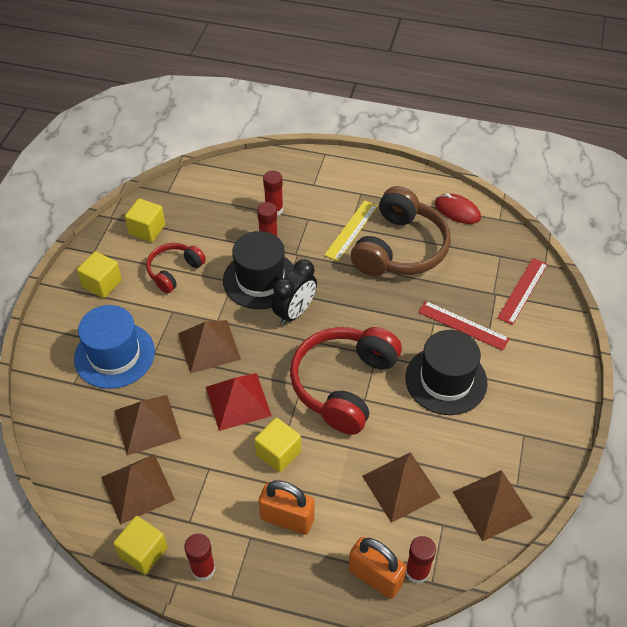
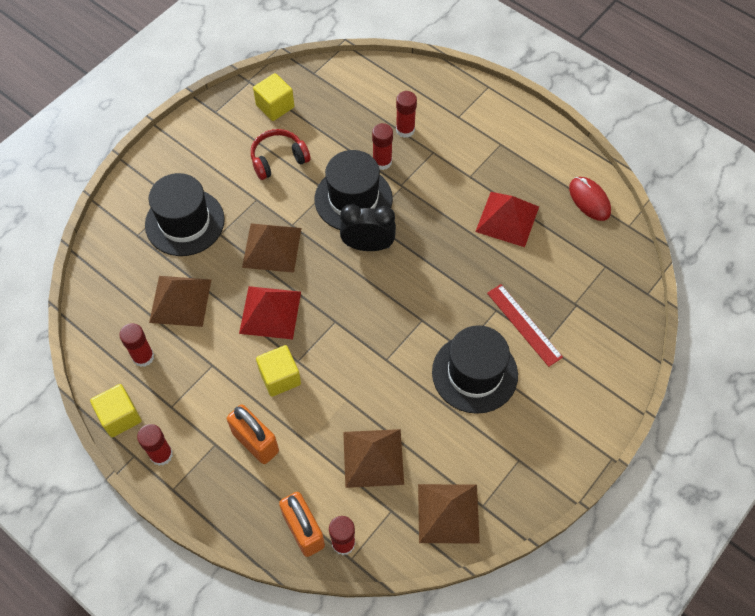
camera: 25 degrees right, 10 degrees up
blue hat [74,305,155,389] -> black hat [145,173,225,256]
yellow cube [77,251,122,298] -> none
brown pyramid [101,454,175,525] -> red glue stick [119,323,154,367]
black clock [271,259,317,325] -> black clock turned 150 degrees counterclockwise [340,204,396,251]
red headphones [290,327,402,435] -> none
yellow ruler [324,200,378,261] -> none
brown headphones [351,186,451,276] -> red pyramid [475,192,539,247]
red ruler [497,258,548,325] -> none

